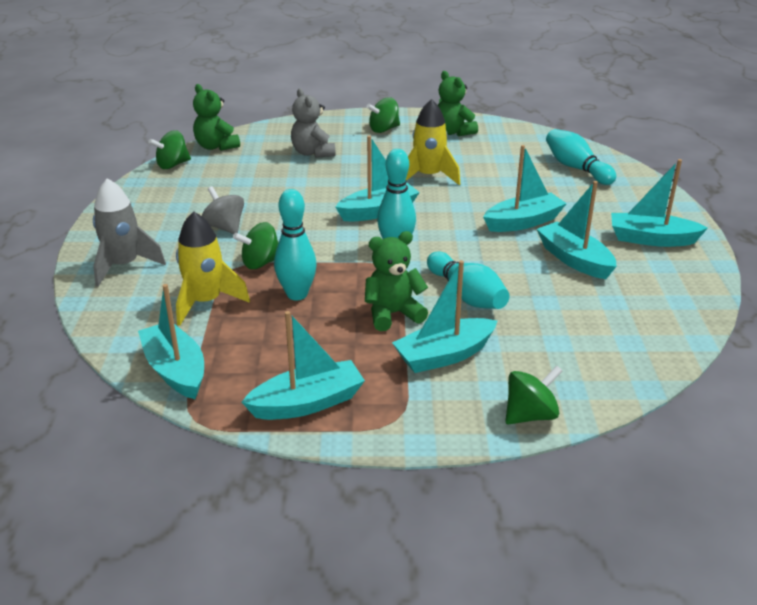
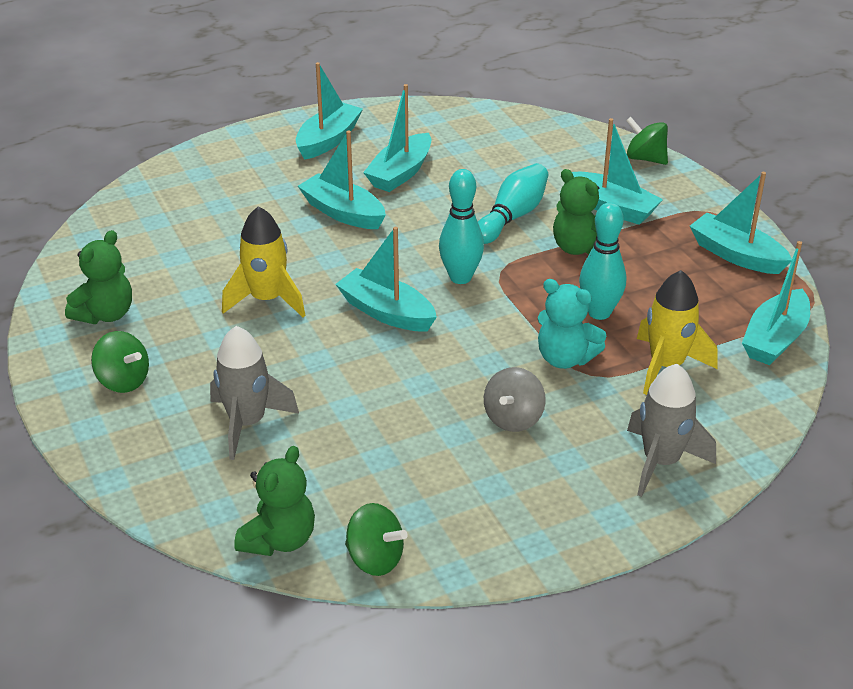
camera: 115 degrees left, 5 degrees up
green spinning top [233,222,278,269] -> turquoise teddy bear [538,279,606,369]
grey teddy bear [291,88,336,158] -> grey rocket [210,326,299,460]
turquoise bowling pin [546,129,616,185] -> none
turquoise boat [611,159,708,247] -> turquoise boat turned 135 degrees counterclockwise [296,62,363,160]

